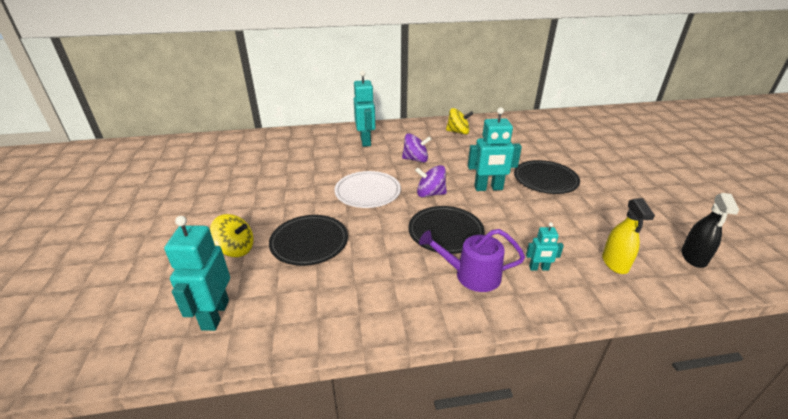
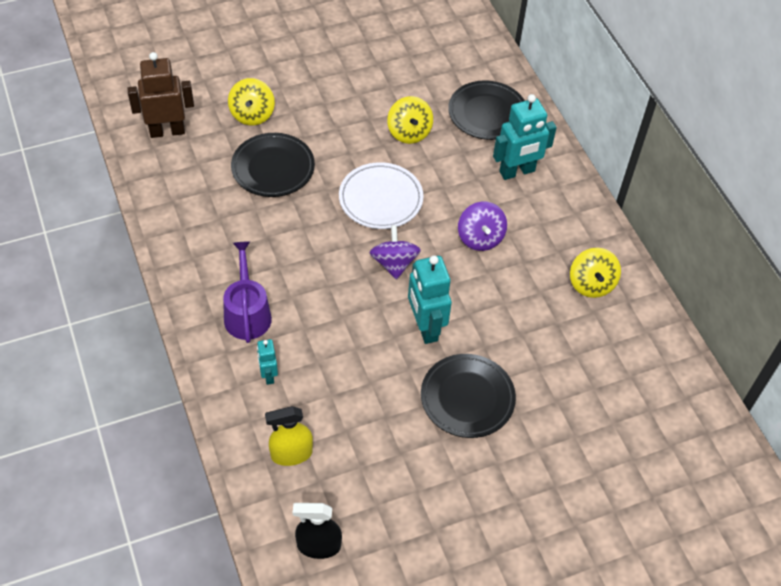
camera: 75 degrees right, 20 degrees up
turquoise robot [164,216,230,331] -> brown robot [127,52,194,138]
black plate [408,206,485,254] -> black plate moved to [448,80,525,140]
none -> yellow spinning top [387,96,433,144]

